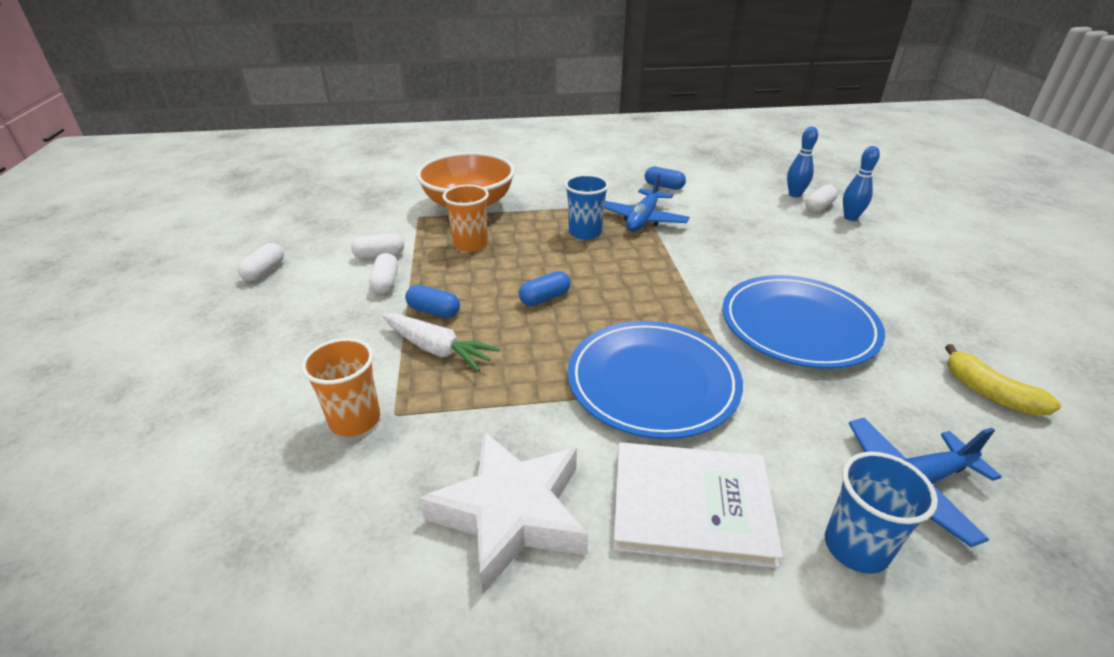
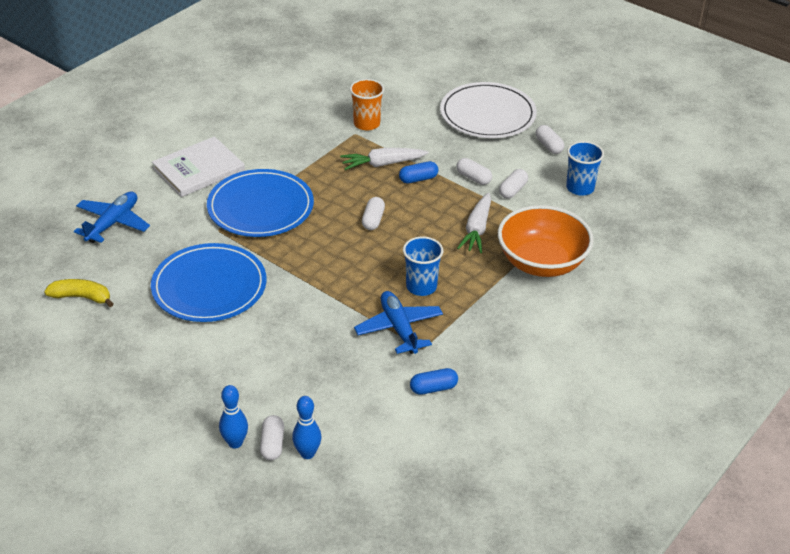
camera: 135 degrees right, 5 degrees up
white star [419,431,588,594] -> none
orange cup [442,185,489,252] -> white carrot [457,193,491,253]
blue capsule [519,271,571,306] -> white capsule [362,197,385,230]
blue cup [825,452,938,574] -> blue cup moved to [566,141,604,196]
none -> white plate [440,82,537,138]

